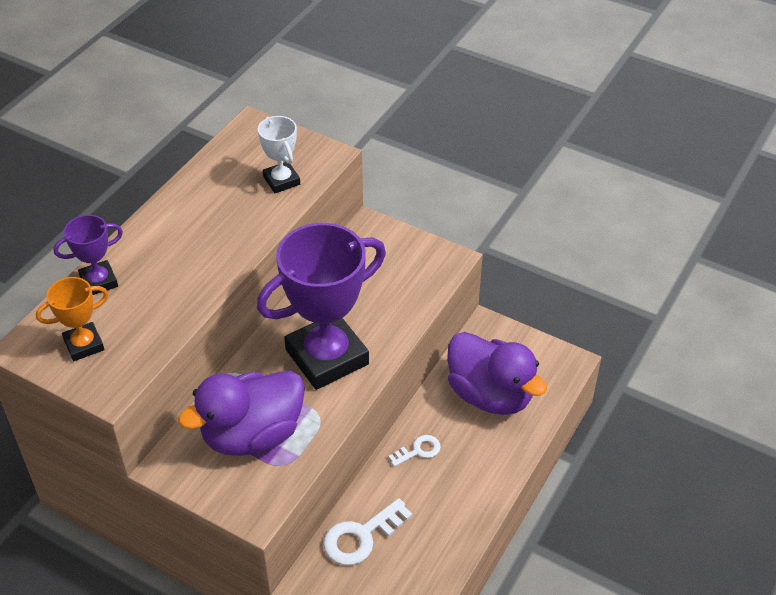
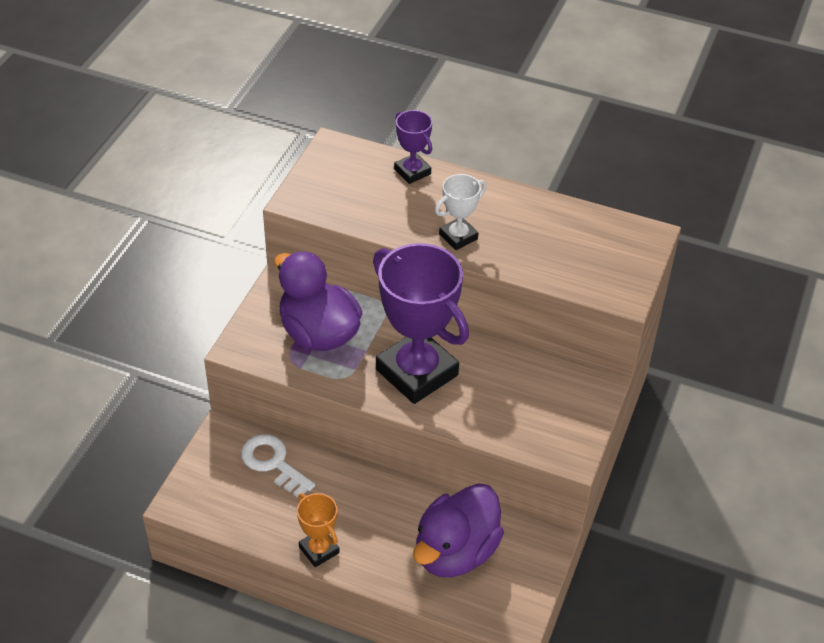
camera: 80 degrees right, 0 degrees up
orange trophy [36,277,108,361] -> orange trophy moved to [297,493,340,567]
white trophy [258,116,300,193] -> white trophy moved to [435,174,487,250]
white key [388,435,441,467] -> none

